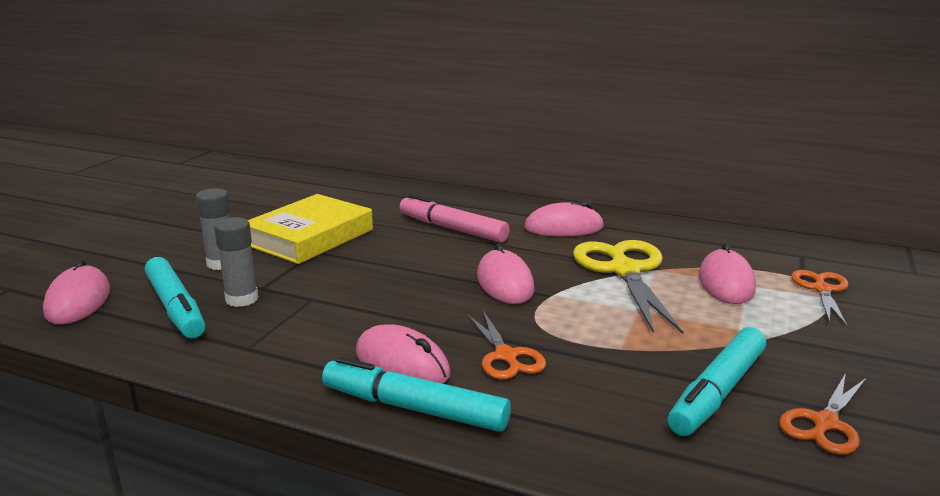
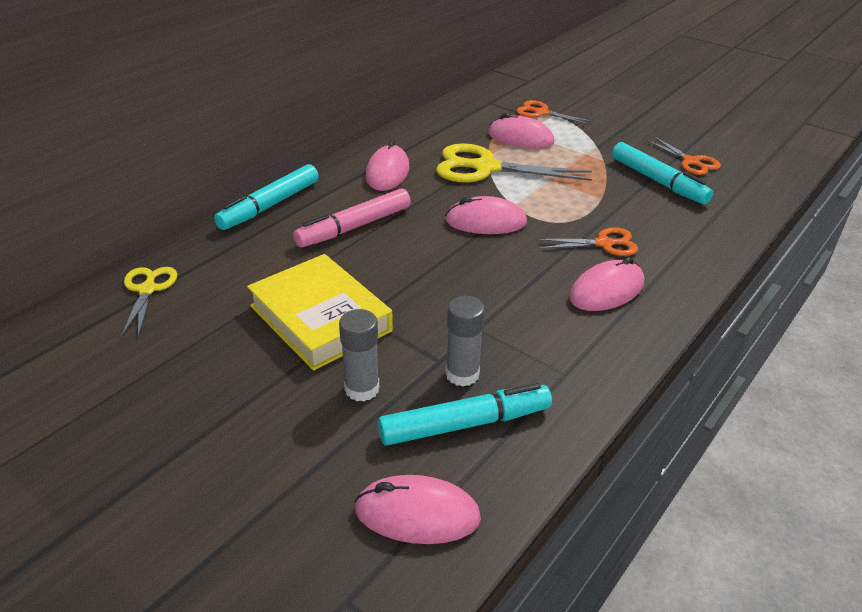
camera: 75 degrees left, 15 degrees up
turquoise marker [322,357,511,432] -> turquoise marker moved to [214,164,319,230]
none -> yellow scissors [121,267,177,337]

